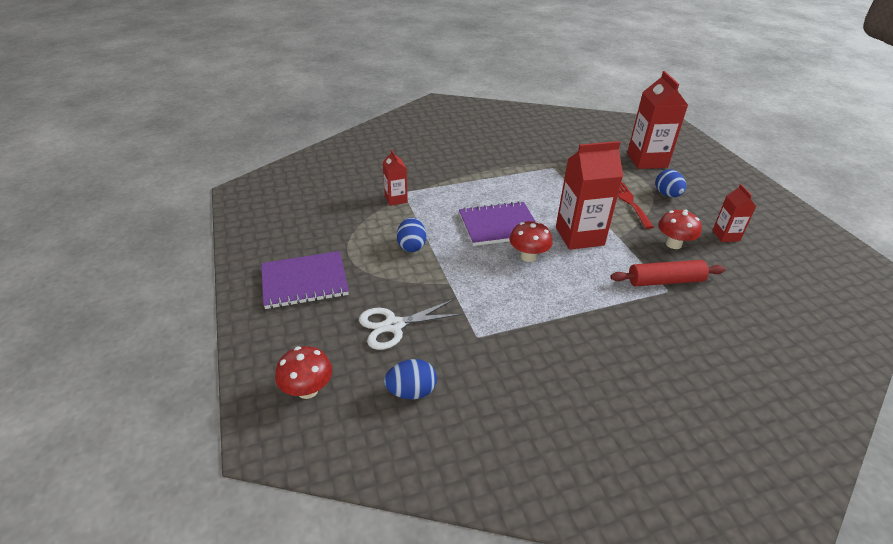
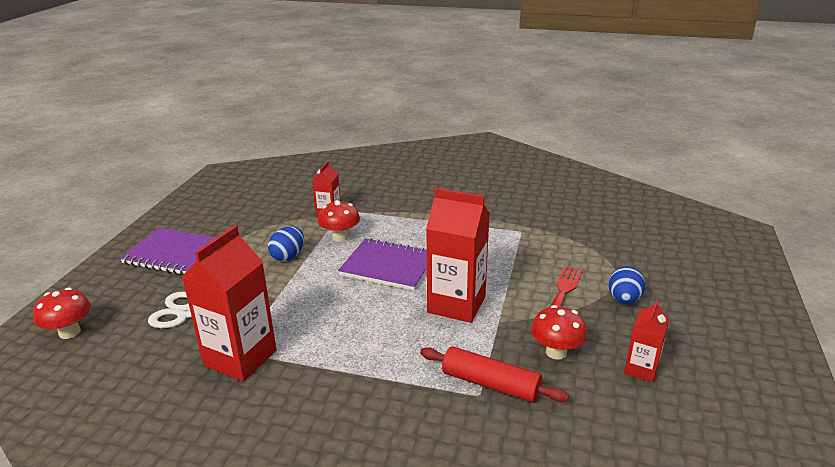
camera: 35 degrees right, 10 degrees down
blue egg [384,359,437,399] -> none
red mushroom [509,221,552,262] -> red mushroom moved to [318,200,360,242]
red carton [627,71,688,169] -> red carton moved to [182,225,277,382]

